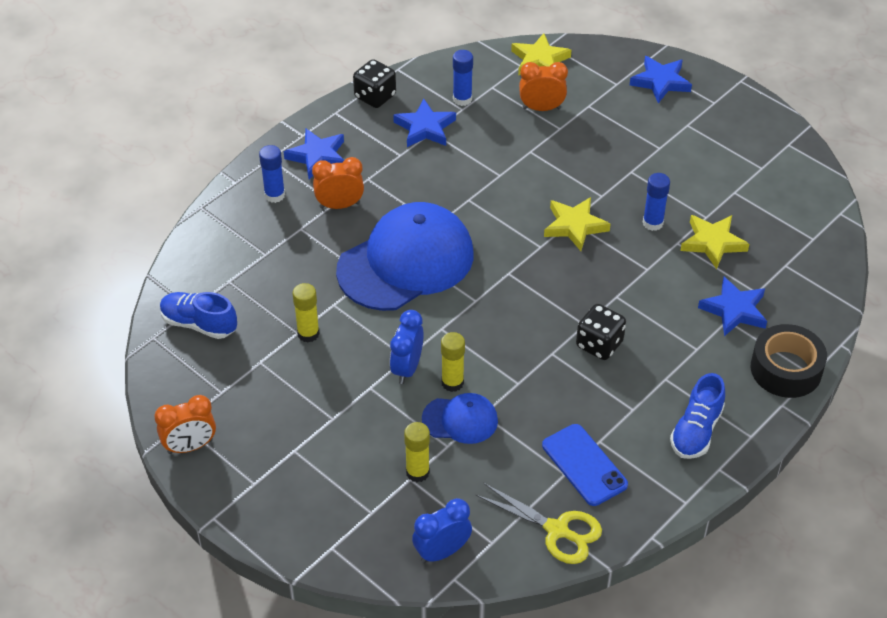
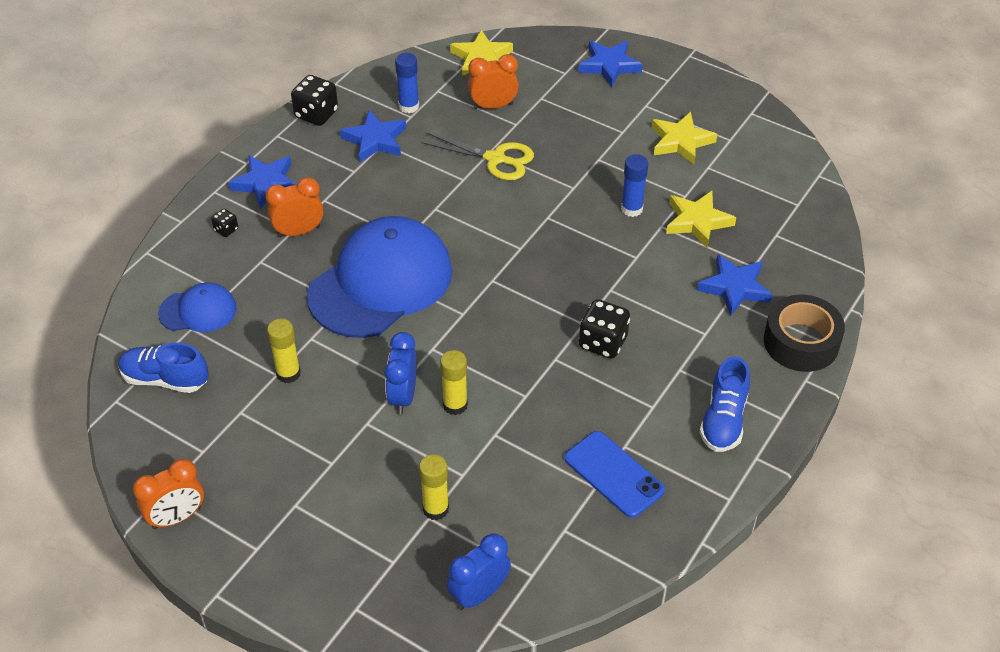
camera: 10 degrees left, 0 degrees up
blue glue stick [259,145,285,203] -> black dice [211,209,238,237]
blue cap [422,393,498,444] -> blue cap moved to [158,282,237,332]
yellow scissors [476,483,602,564] -> yellow scissors moved to [421,133,534,180]
yellow star [544,197,611,251] -> yellow star moved to [652,112,717,164]

